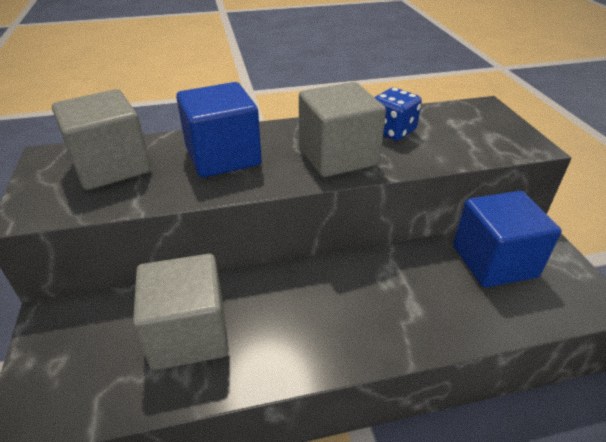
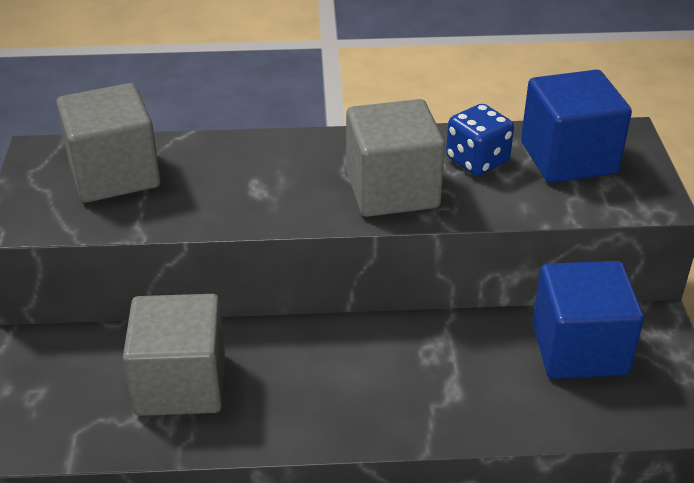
camera: 10 degrees right, 0 degrees up
blue cube [176,82,262,178] -> blue cube moved to [521,70,632,183]

